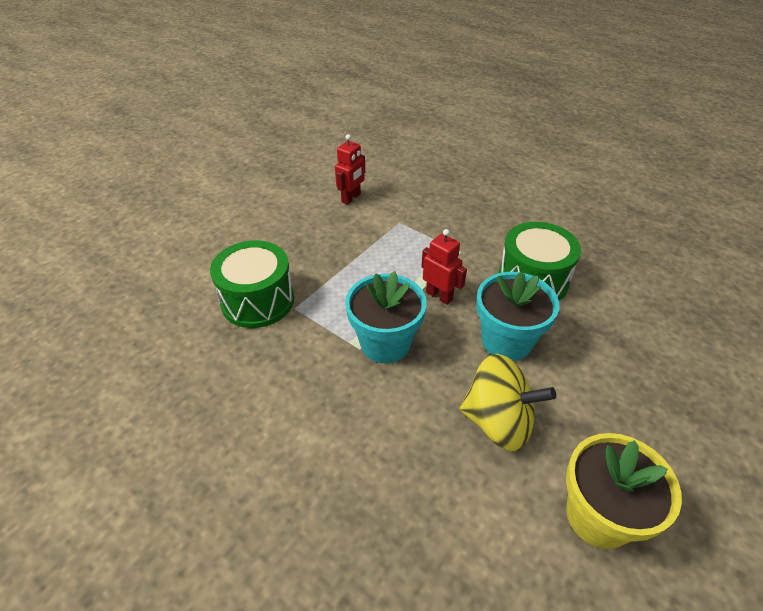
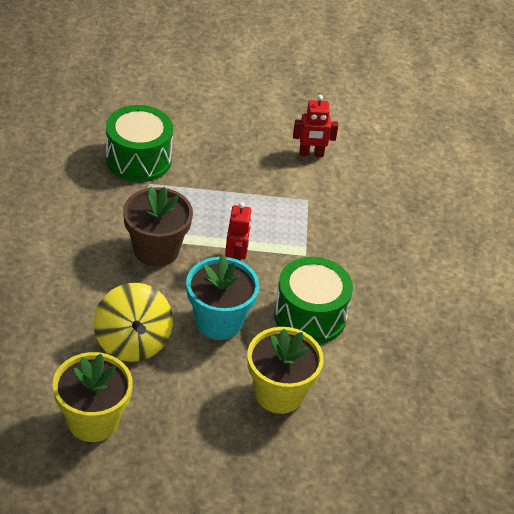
camera: 50 degrees right, 0 degrees up
turquoise flower pot [345,271,427,363] -> brown flower pot [123,186,193,267]
none -> yellow flower pot [247,327,324,414]

